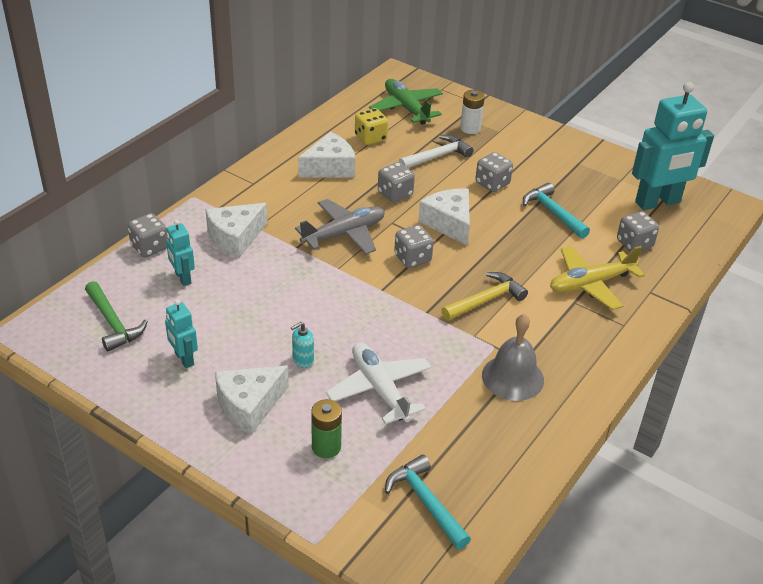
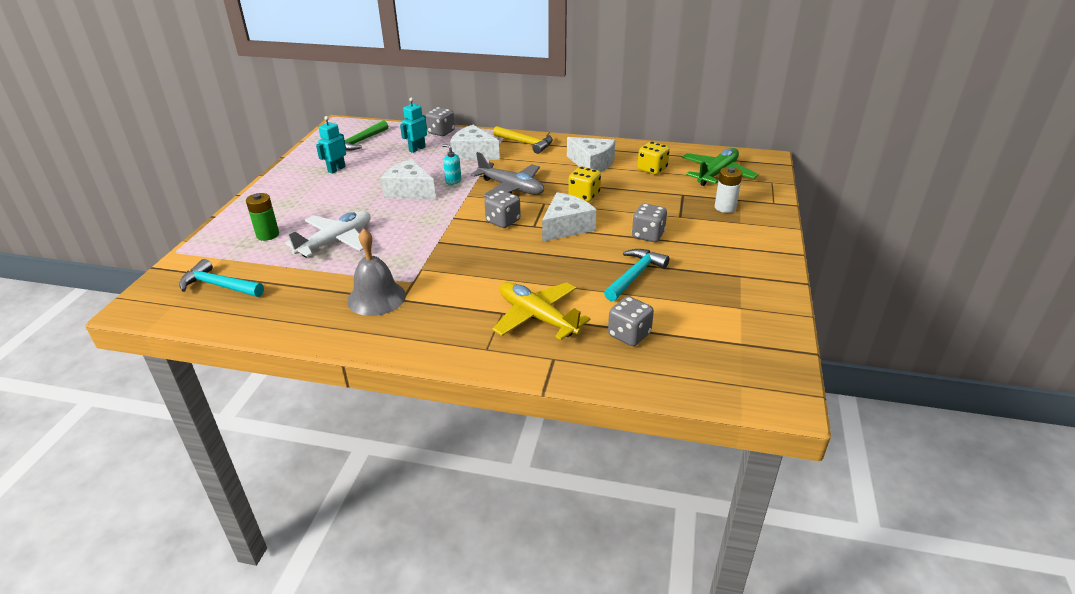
camera: 70 degrees right, 5 degrees down
white cheese [215,365,289,435] -> white cheese moved to [381,159,436,199]
turquoise soap dispenser [291,322,314,368] -> turquoise soap dispenser moved to [442,144,461,185]
grey dice [378,162,415,203] -> yellow dice [568,167,601,202]
turquoise hammer [385,455,471,550] -> turquoise hammer turned 105 degrees counterclockwise [179,259,264,297]
white hammer [399,135,474,168] -> none
yellow hammer [441,272,528,321] -> yellow hammer moved to [493,126,553,154]
turquoise robot [632,82,714,210] -> none

